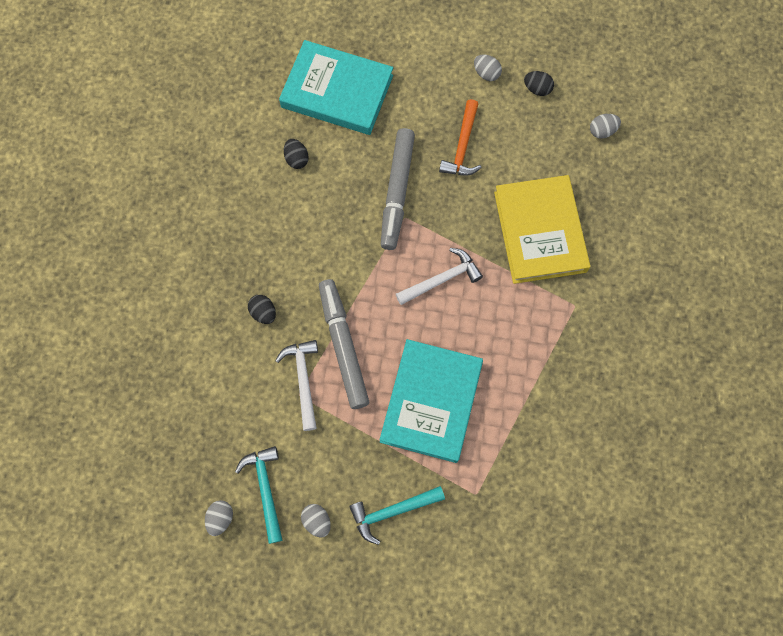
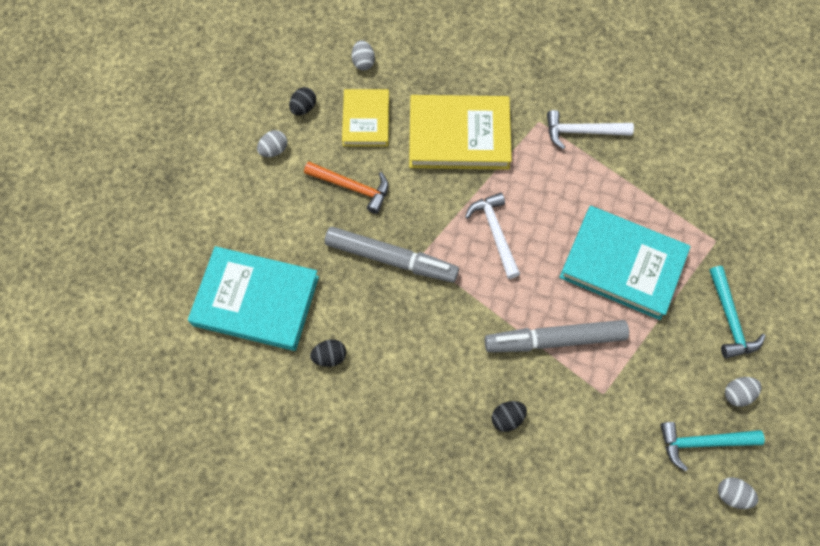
camera: 80 degrees left, 5 degrees down
white hammer [275,340,318,431] -> white hammer moved to [547,110,634,149]
turquoise book [279,40,393,135] -> turquoise book turned 75 degrees clockwise [188,246,319,351]
none -> yellow book [342,89,389,147]

